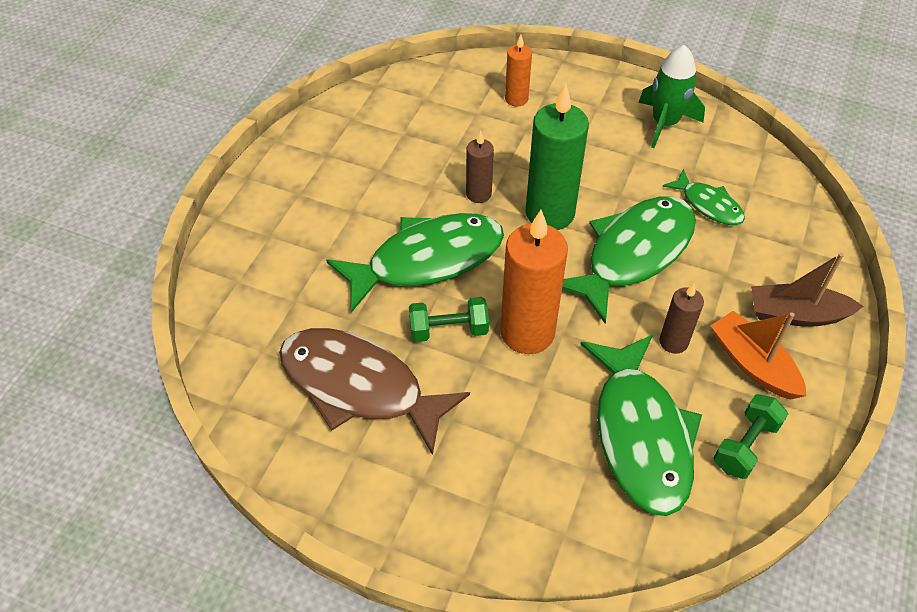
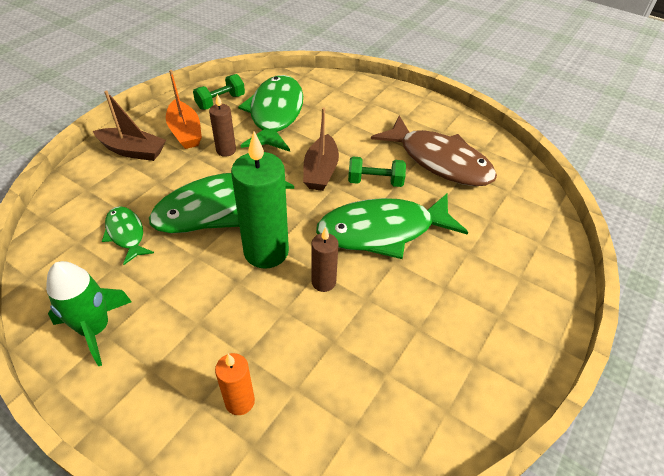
camera: 170 degrees left, 5 degrees down
orange candle [500,210,568,354] -> brown boat [303,107,339,191]

